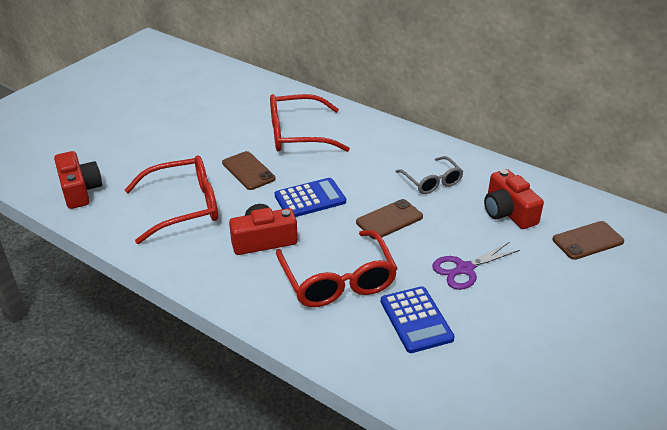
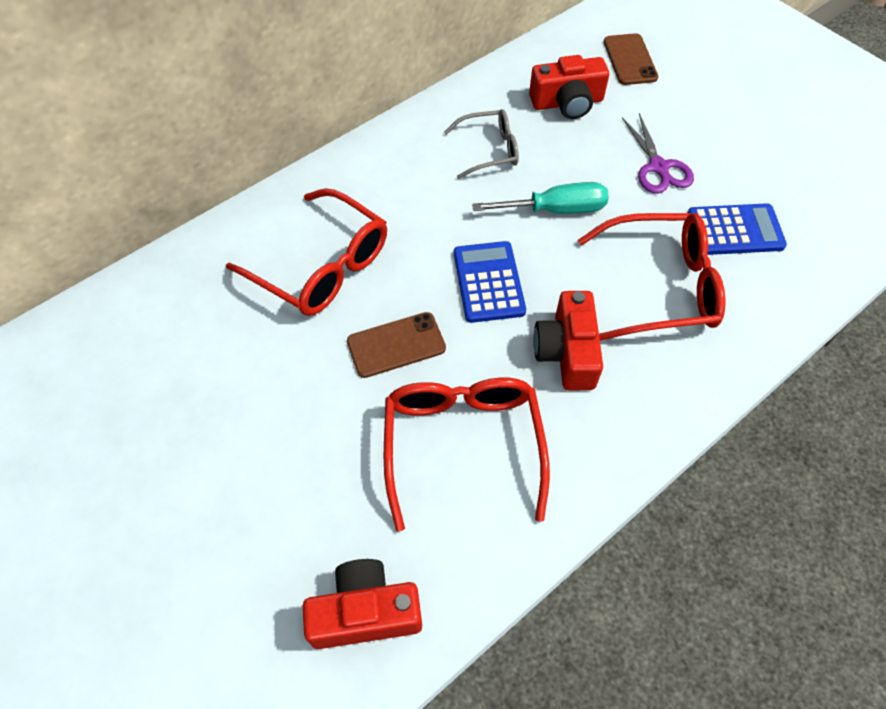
camera: 75 degrees left, 20 degrees up
red glasses [270,94,350,152] -> red glasses turned 60 degrees counterclockwise [226,188,387,316]
brown phone [356,199,423,240] -> turquoise screwdriver [472,182,609,214]

